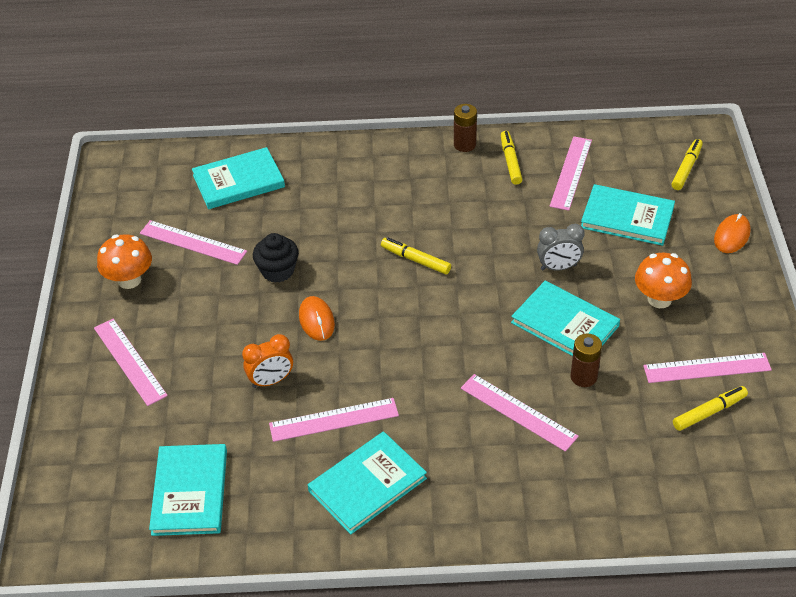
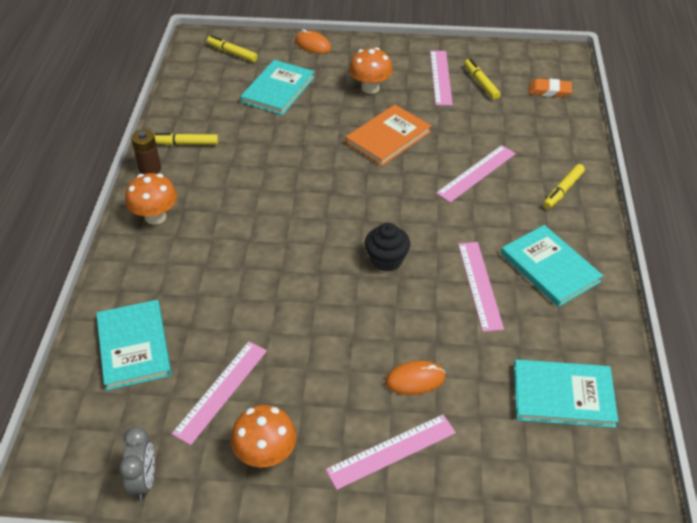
camera: 85 degrees left, 0 degrees up
orange clock [242,334,293,388] -> none
black cupcake [253,233,299,283] -> black cupcake moved to [365,223,410,271]
orange mouse [299,296,335,341] -> orange mouse moved to [385,361,446,395]
yellow marker [381,238,451,274] -> yellow marker moved to [543,164,585,209]
turquoise book [511,281,620,356] -> orange book [345,105,431,166]
grey clock [537,224,585,271] -> grey clock moved to [119,426,155,500]
pink ruler [550,136,592,211] -> none
brown battery [571,334,602,387] -> none
none -> orange mushroom [125,173,177,225]
none -> orange eraser [529,78,572,97]

